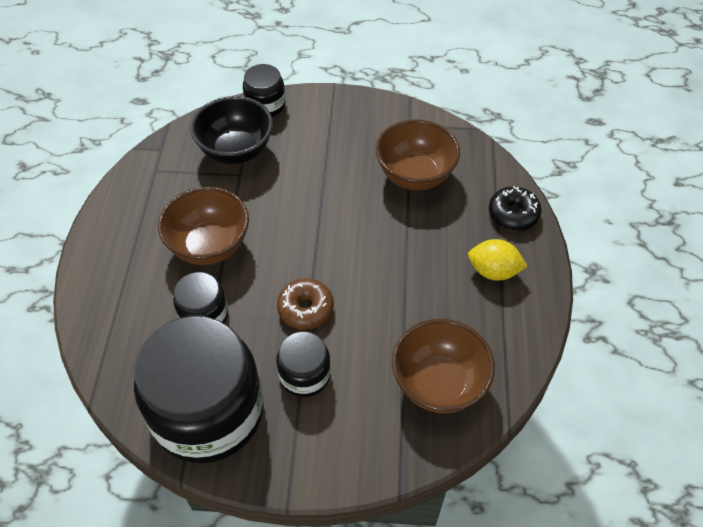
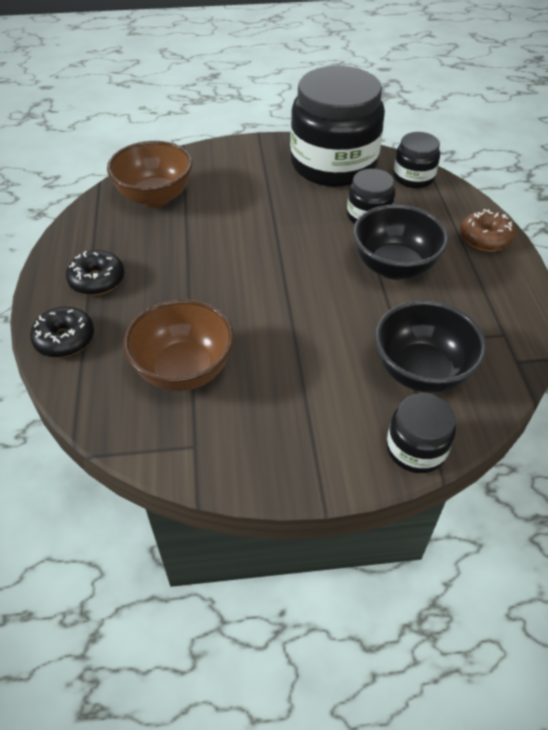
camera: 170 degrees right, 5 degrees down
brown bowl [158,187,249,265] -> black bowl [353,204,449,280]
black jar [276,331,331,397] -> black jar moved to [393,132,440,188]
brown donut [277,278,334,330] -> brown donut moved to [460,209,516,251]
yellow lemon [468,239,528,281] -> black donut [66,250,125,295]

